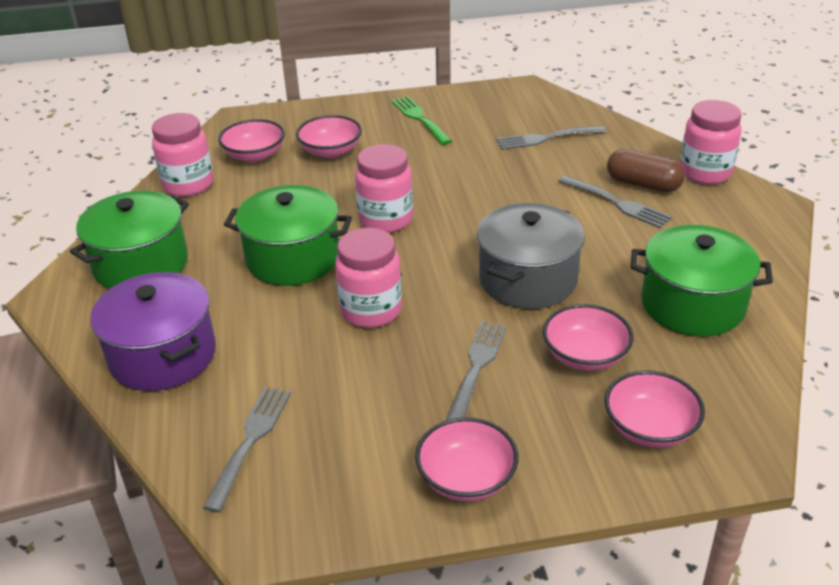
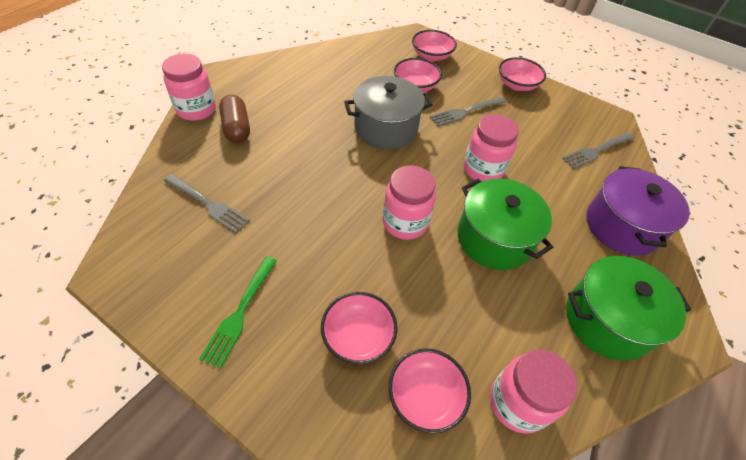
camera: 140 degrees left, 15 degrees up
grey fork [558,176,672,228] -> none
green pot [631,225,773,336] -> none

